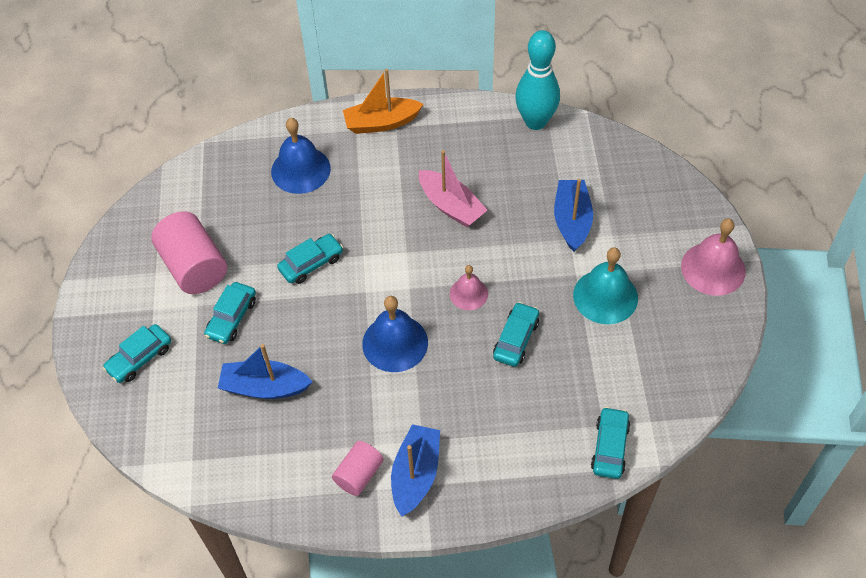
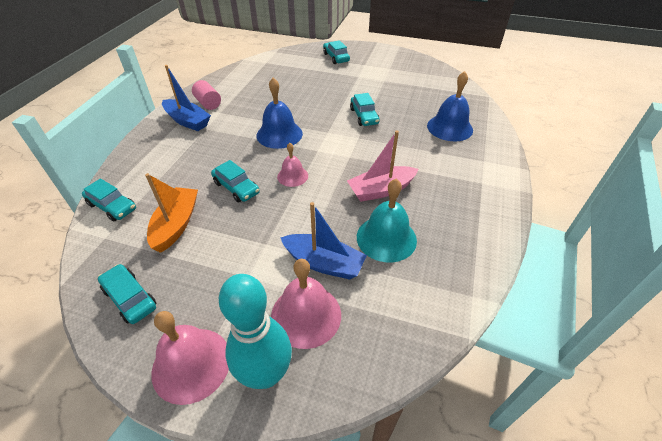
camera: 110 degrees right, 10 degrees down
pink cylinder [151,211,227,294] -> none
turquoise car [204,282,256,344] -> turquoise car moved to [98,264,156,324]
blue boat [218,344,313,399] -> none
orange boat [343,69,423,134] -> orange boat moved to [145,173,198,253]
turquoise bowling pin [515,30,560,130] -> turquoise bowling pin moved to [219,274,292,389]
turquoise bell [573,247,638,324] -> turquoise bell moved to [357,179,417,262]
none -> pink bell [271,259,341,349]

